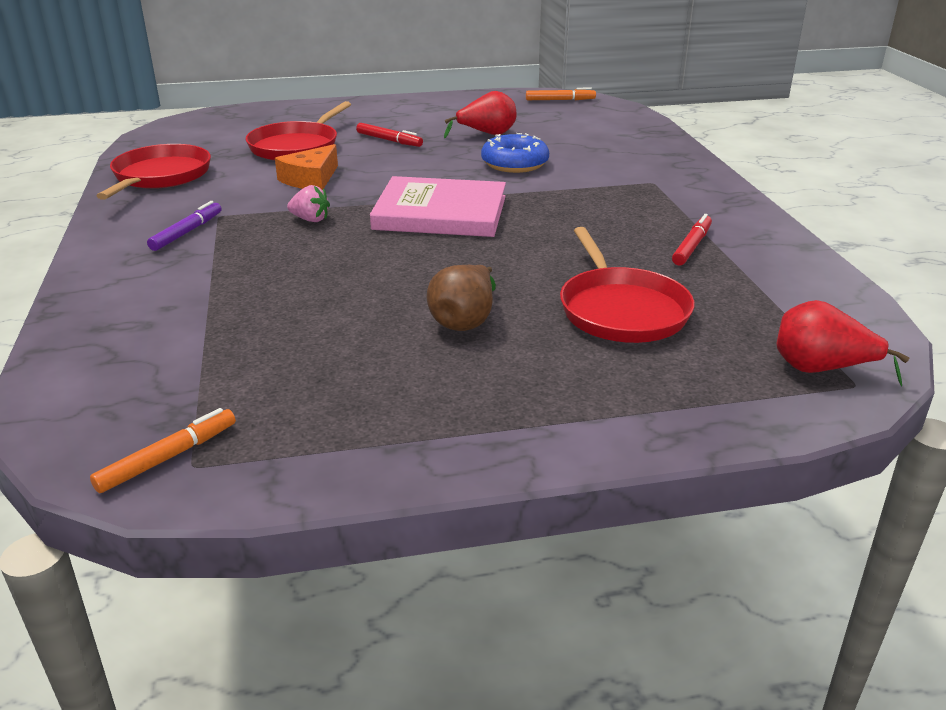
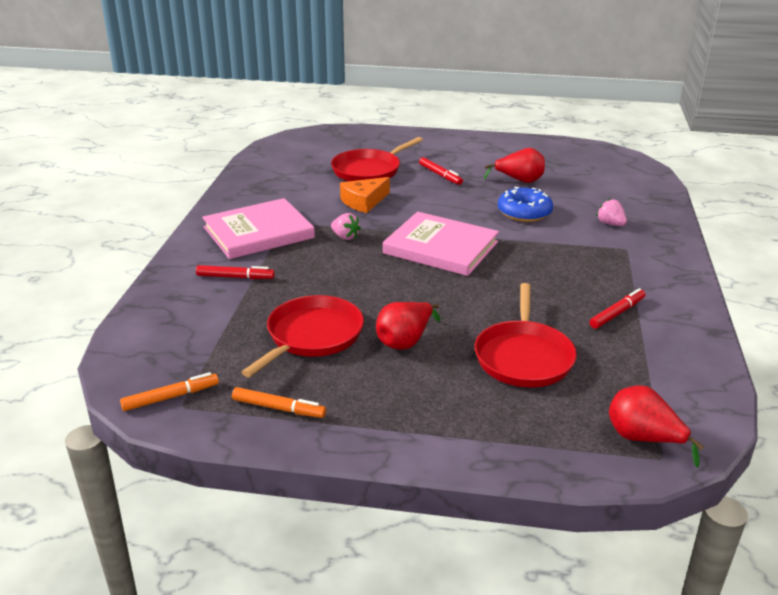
camera: 20 degrees right, 0 degrees up
red pan [97,144,211,200] -> red pan moved to [241,295,364,377]
purple marker [147,201,222,251] -> pink book [202,198,315,259]
brown pear [427,265,496,331] -> red pear [376,302,441,350]
orange marker [526,88,596,100] -> orange marker moved to [232,387,326,418]
none -> red marker [196,265,275,279]
none -> pink strawberry [597,199,627,226]

